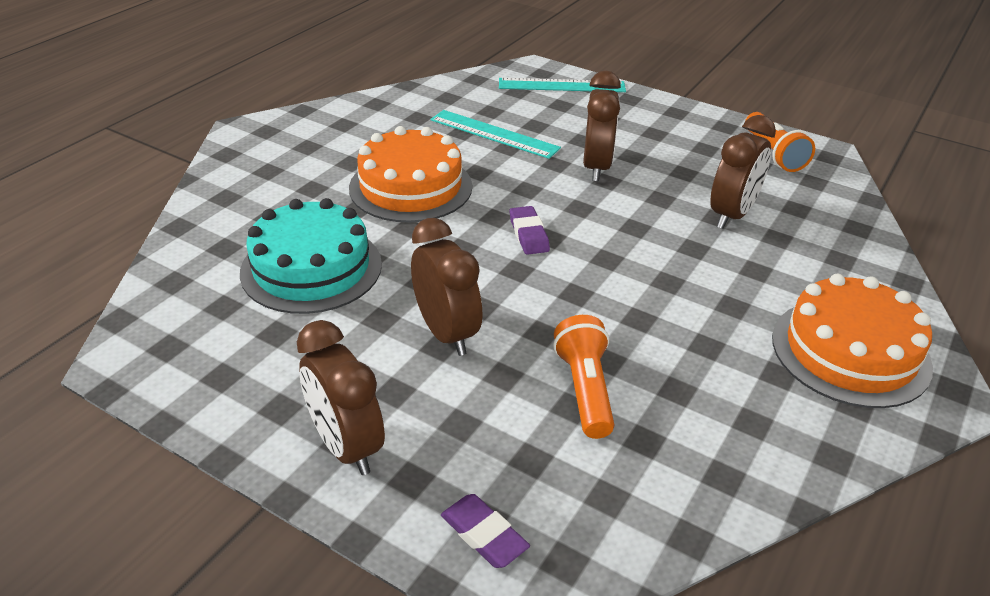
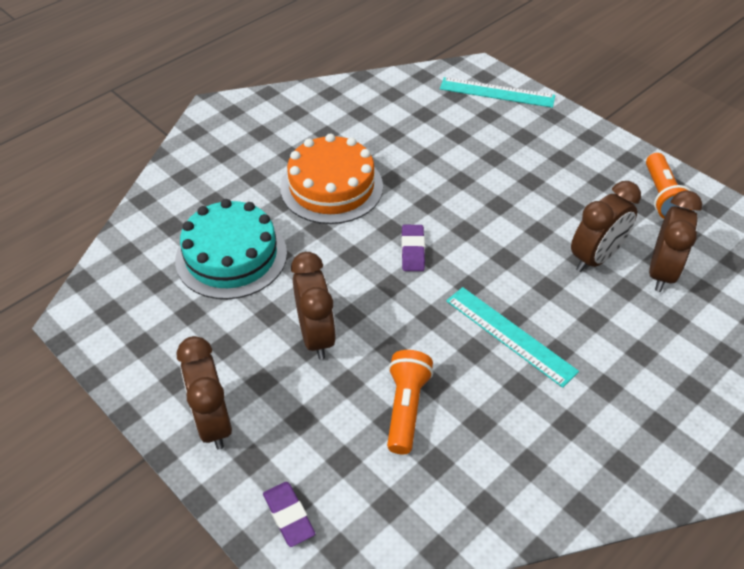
camera: 15 degrees right, 10 degrees up
turquoise ruler [430,110,561,159] -> turquoise ruler moved to [446,287,579,388]
brown clock [583,71,621,181] -> brown clock moved to [649,191,702,292]
orange cake [772,274,933,408] -> none

